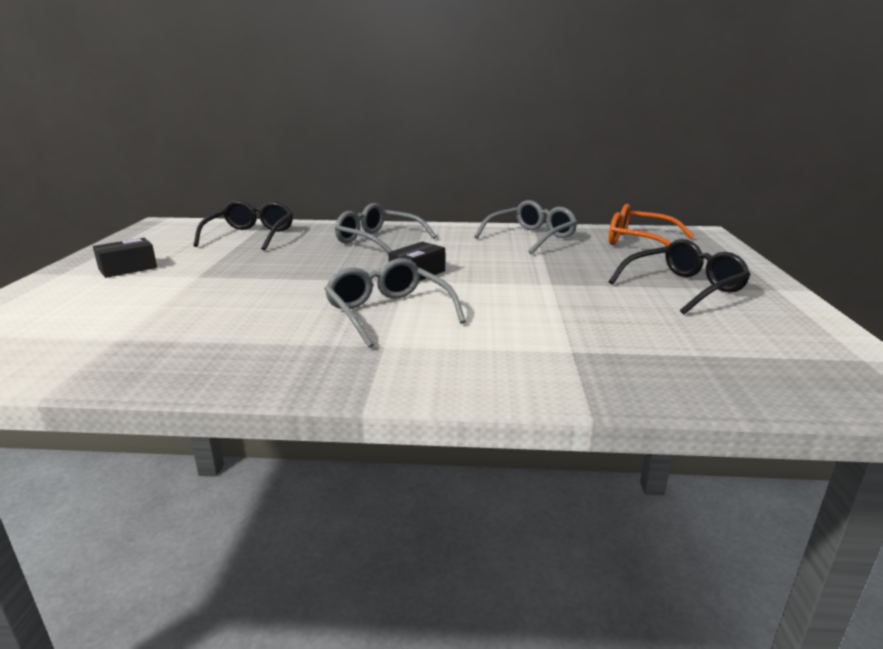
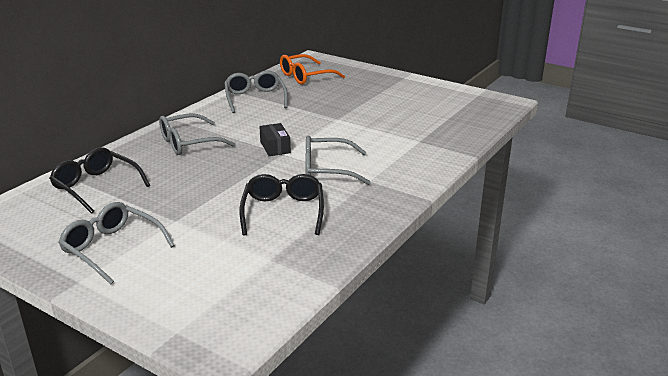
camera: 60 degrees left, 5 degrees up
black box [93,238,157,278] -> grey glasses [58,202,175,285]
black glasses [609,239,750,314] -> black glasses moved to [240,174,324,236]

